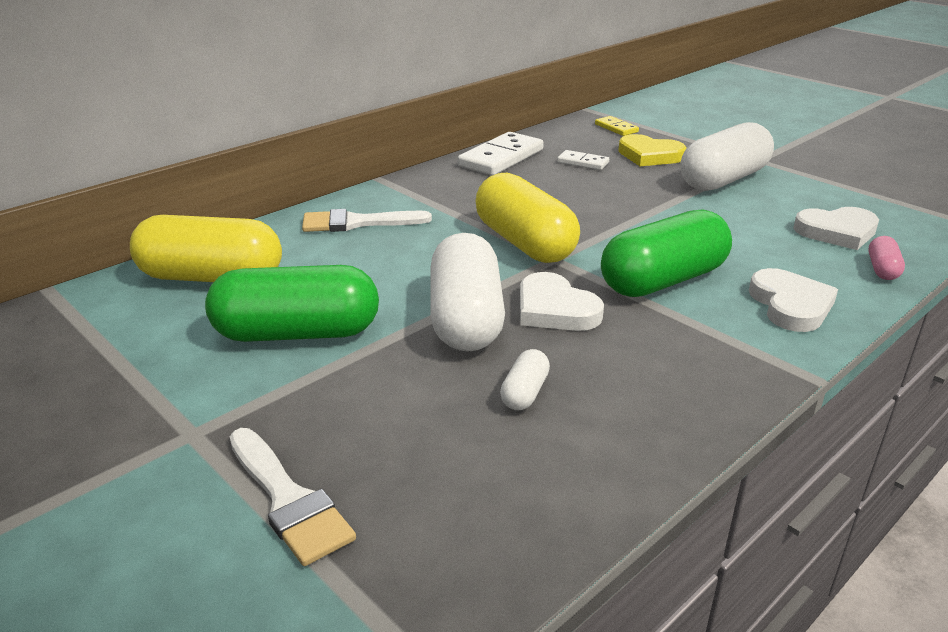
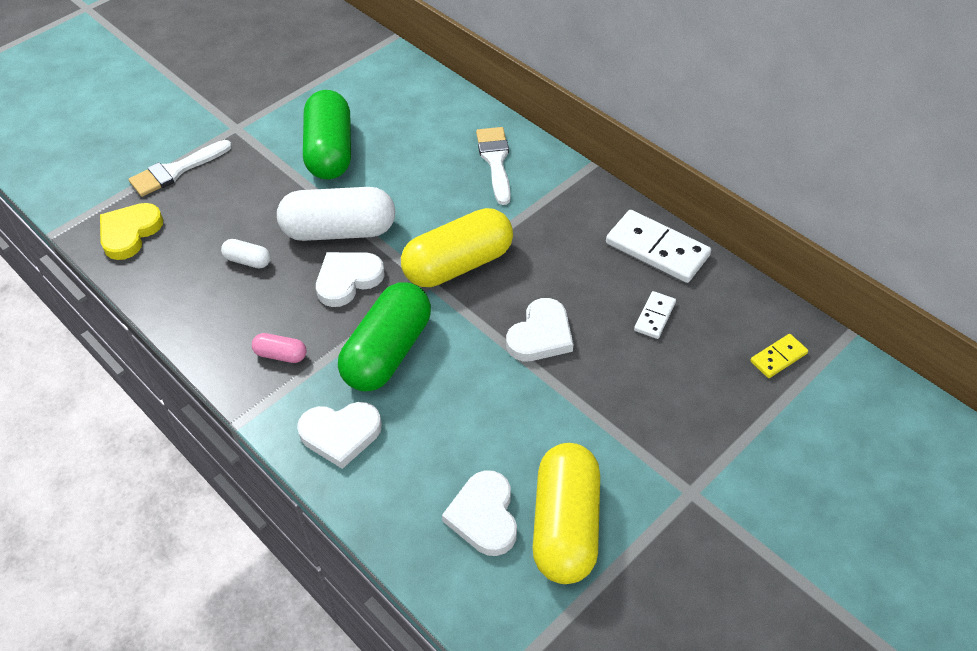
camera: 90 degrees right, 20 degrees up
yellow capsule [130,215,282,282] -> yellow capsule moved to [533,443,600,584]
green capsule [601,209,732,297] -> green capsule turned 60 degrees clockwise [338,282,431,391]
yellow heart [618,134,687,166] -> yellow heart moved to [100,203,163,260]
white capsule [680,122,774,191] -> none
pink capsule [868,236,905,280] -> pink capsule moved to [252,333,307,363]
none -> white heart [506,298,573,361]

